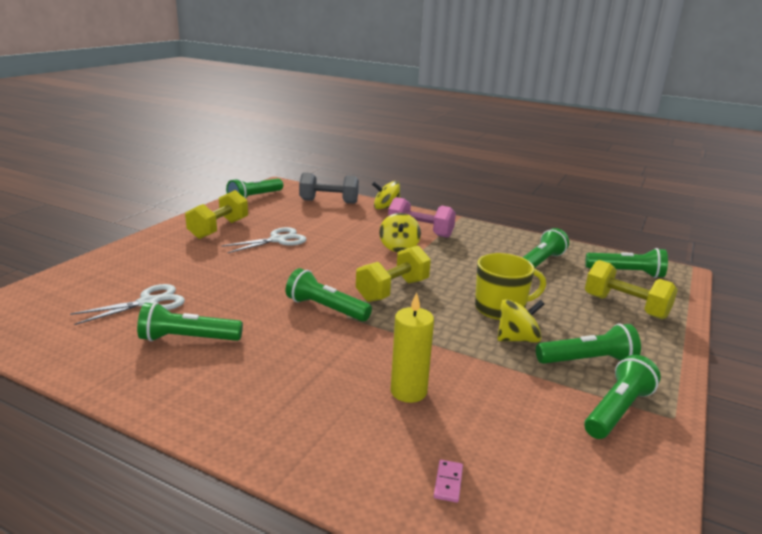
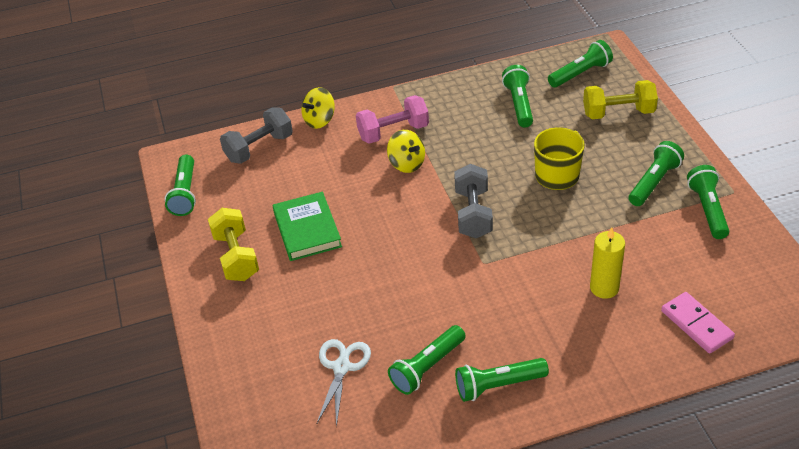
camera: 40 degrees left, 20 degrees up
white scissors [222,227,307,253] -> green book [273,192,342,261]
green flashlight [286,268,372,321] -> green flashlight moved to [455,358,549,402]
yellow dumbbell [356,245,431,302] -> grey dumbbell [454,164,493,238]
pink domino [434,460,463,503] -> pink domino [661,292,735,354], size x2.09
yellow spinning top [497,299,545,343] -> none

